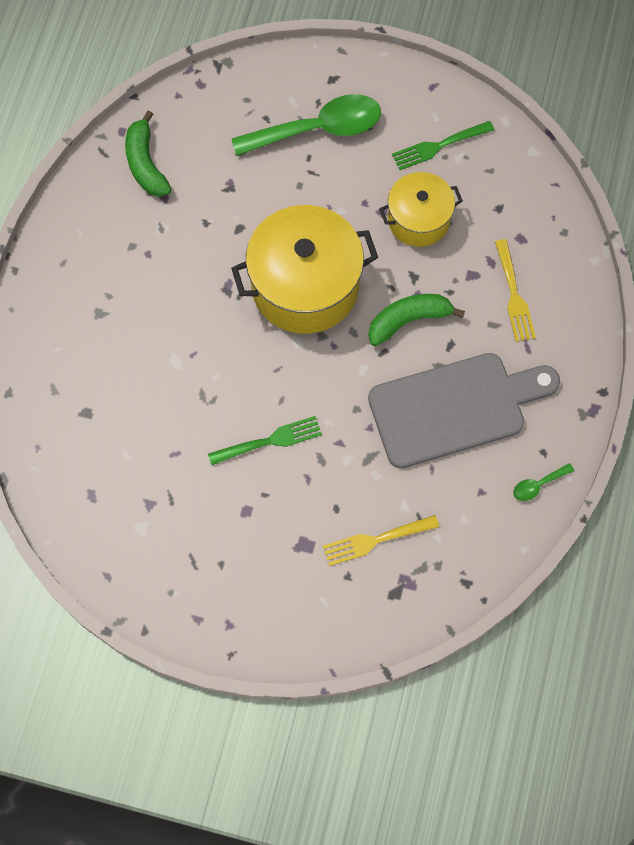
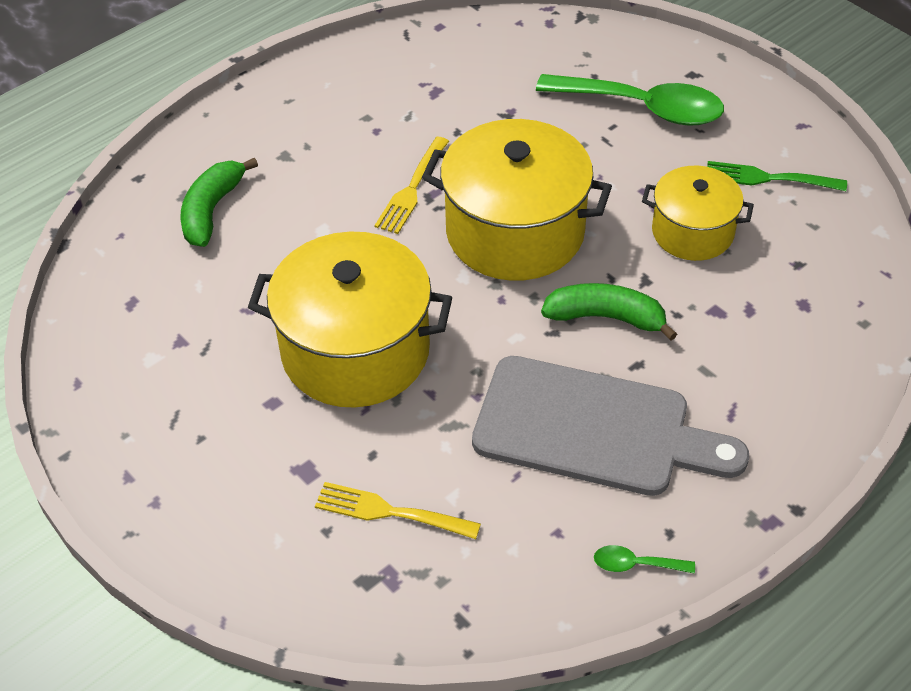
camera: 35 degrees right, 20 degrees down
green banana [125,111,171,197] -> green banana moved to [180,158,258,247]
green fork [208,416,322,465] -> yellow pot [248,232,452,408]
yellow fork [495,239,536,342] -> yellow fork moved to [374,137,449,234]

